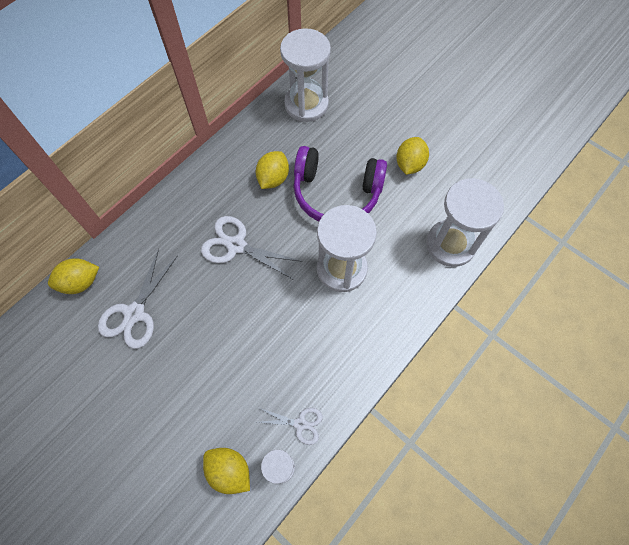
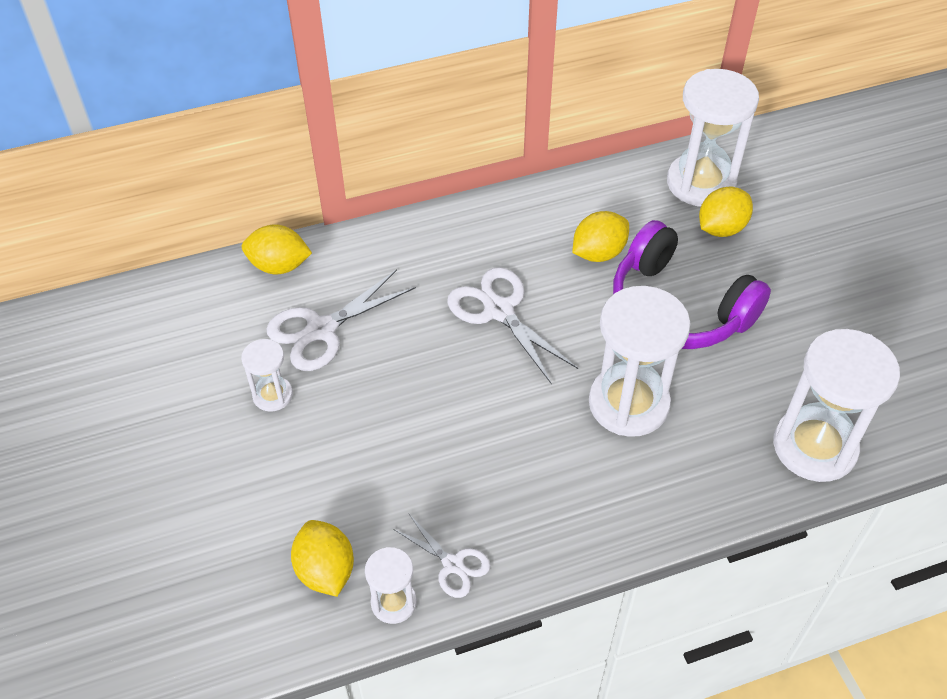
camera: 30 degrees right, 15 degrees down
yellow lemon [396,137,429,175] -> yellow lemon moved to [699,187,753,237]
none -> white hourglass [241,339,293,412]

